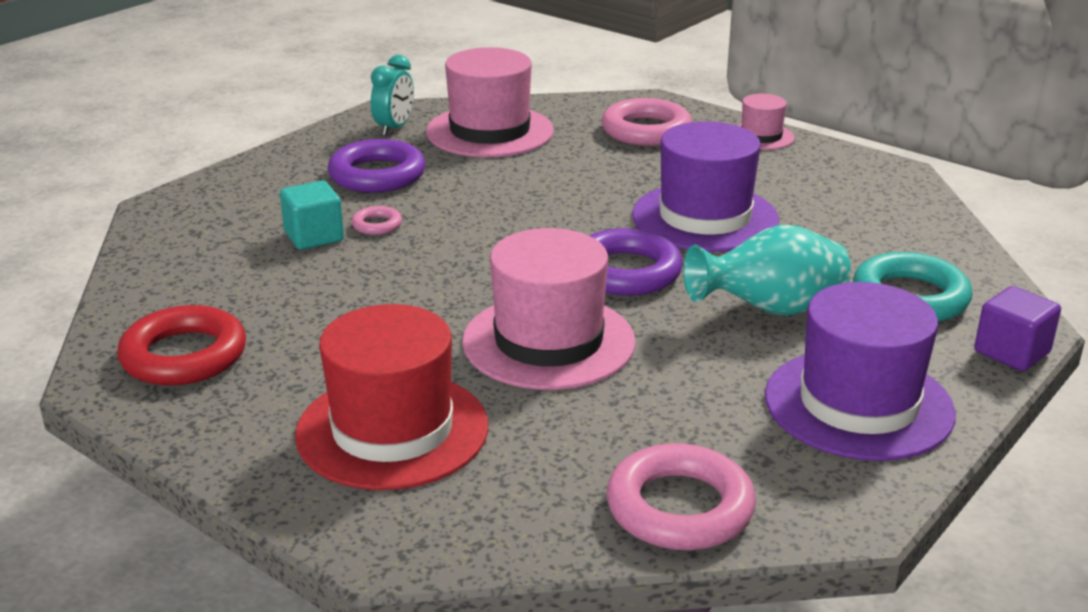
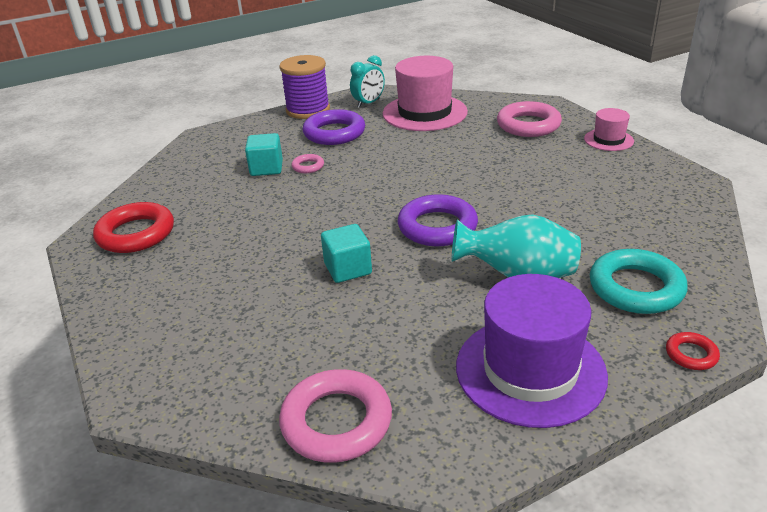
camera: 25 degrees right, 5 degrees up
red hat [295,304,488,490] -> none
pink hat [462,228,636,390] -> turquoise cube [321,224,372,283]
purple hat [632,121,779,252] -> none
purple cube [974,286,1061,371] -> red ring [666,332,720,370]
none -> purple spool [279,55,330,119]

